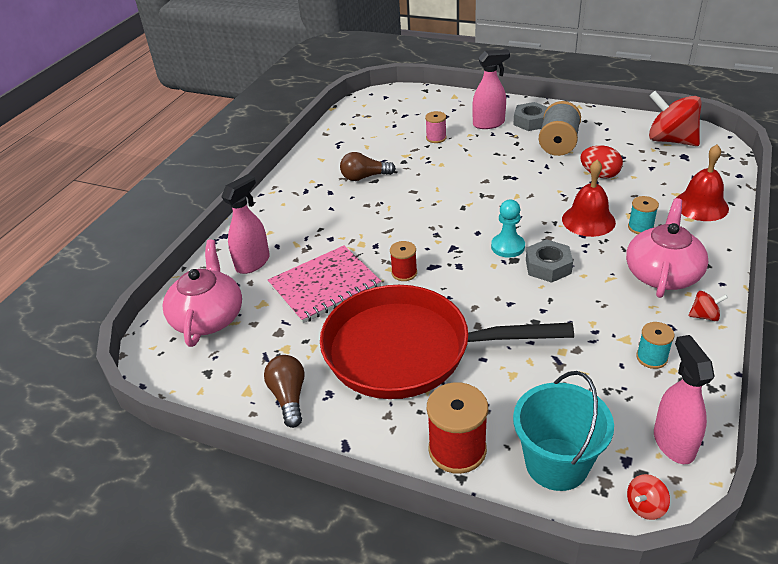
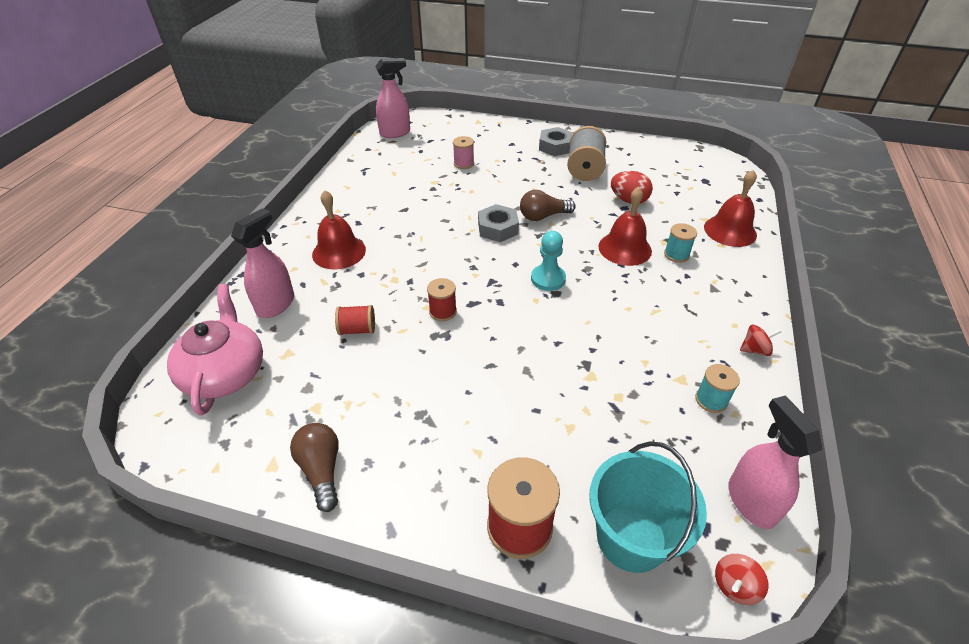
camera: 10 degrees left, 5 degrees up
pink notebook [268,245,382,323] -> red spool [335,305,375,335]
red pan [320,285,574,399] -> none
brown light bulb [340,152,396,181] -> brown light bulb moved to [520,190,576,221]
pink spray bottle [472,49,510,129] -> pink spray bottle moved to [375,58,410,138]
grey nut [526,239,573,283] -> grey nut moved to [478,204,519,242]
pink teapot [626,198,708,298] -> none
red spinning top [649,91,702,146] -> none
none -> red bell [312,190,366,269]

